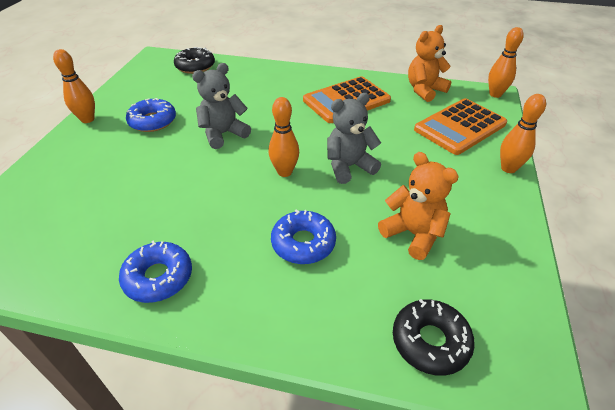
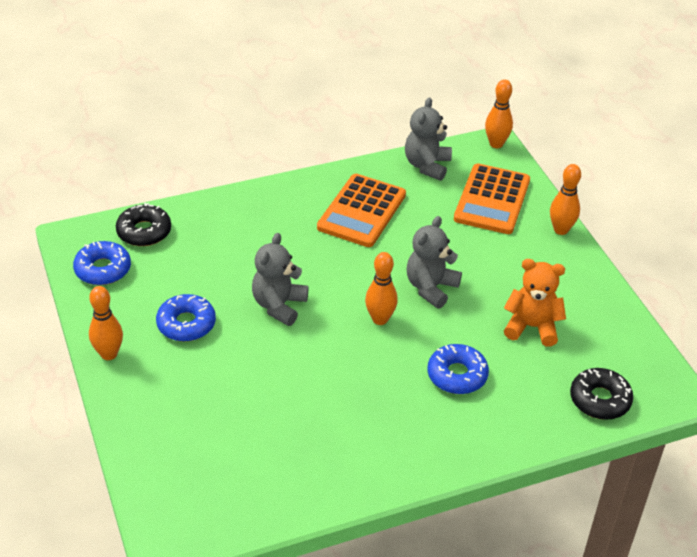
camera: 35 degrees left, 0 degrees up
blue donut [119,241,192,303] -> blue donut moved to [73,241,131,285]
orange teddy bear [408,25,451,102] -> grey teddy bear [405,97,452,181]

